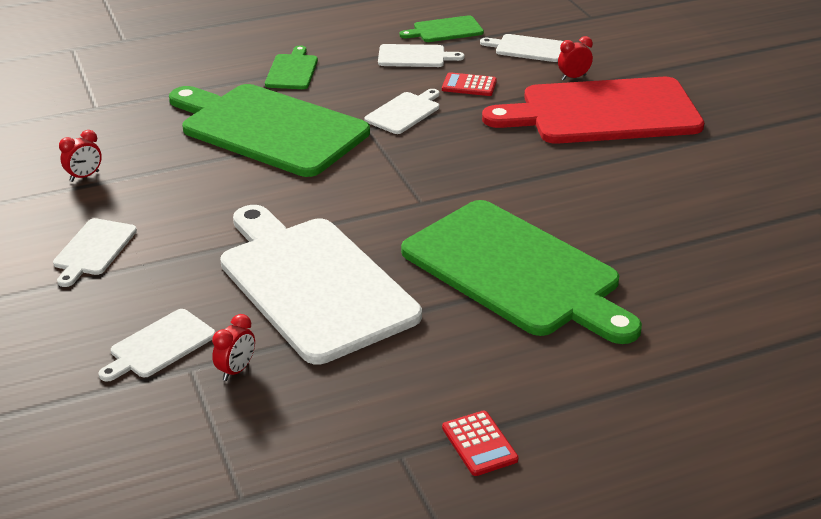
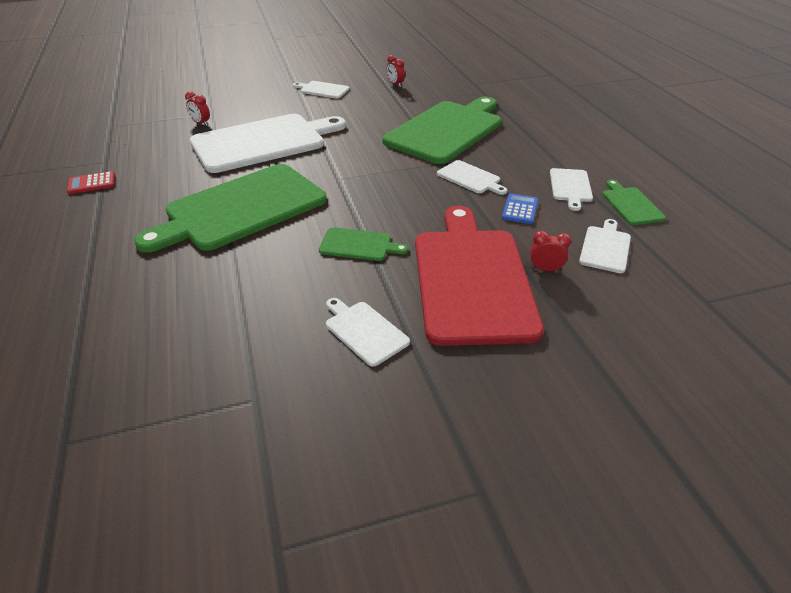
camera: 95 degrees right, 5 degrees up
white cutting board [99,309,215,382] -> white cutting board moved to [326,298,410,367]
green cutting board [265,45,318,89] -> green cutting board moved to [319,227,408,261]
red calculator [442,72,497,96] -> blue calculator [502,193,538,224]
red clock [558,36,593,80] -> red clock turned 60 degrees counterclockwise [530,231,571,272]

